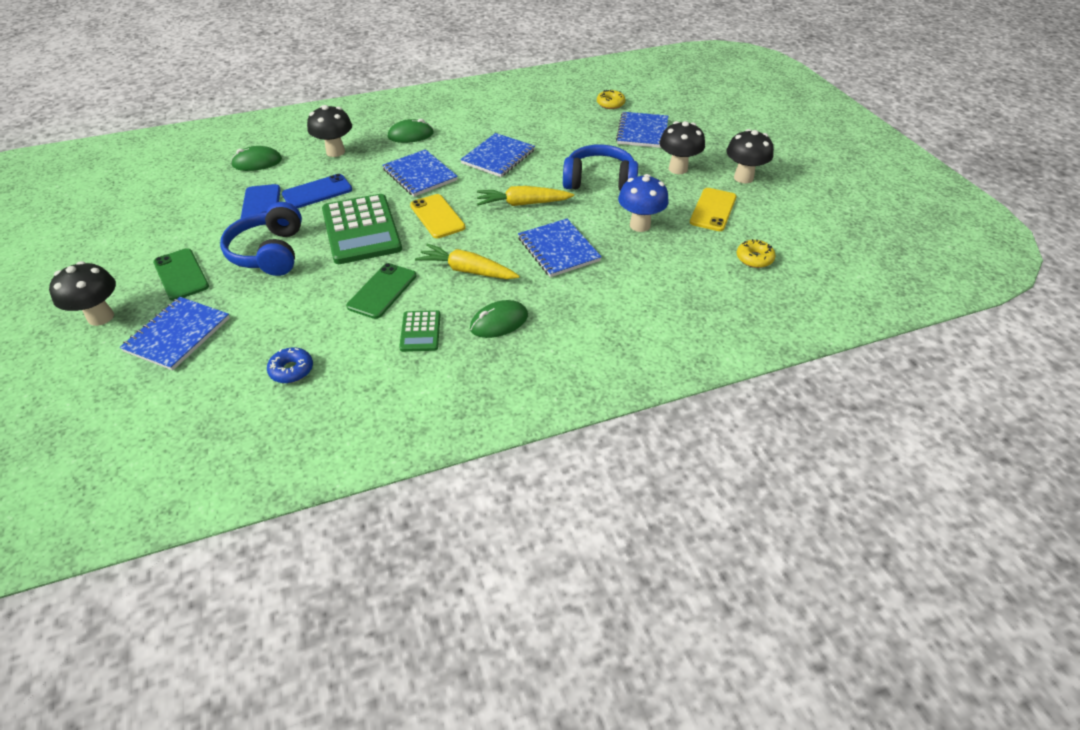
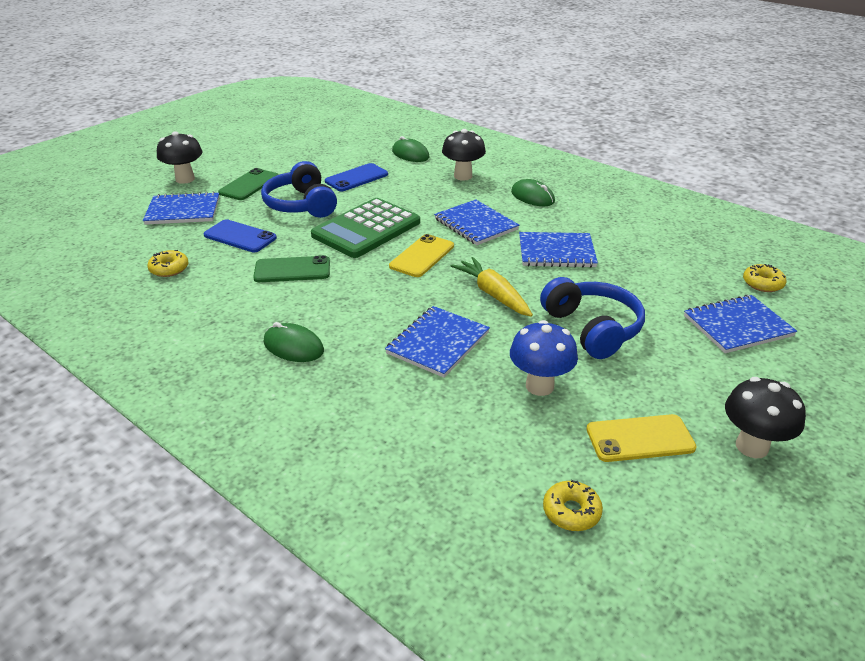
camera: 60 degrees right, 10 degrees down
blue headphones [220,202,302,276] -> blue headphones turned 75 degrees counterclockwise [261,161,337,218]
blue donut [267,348,313,383] -> yellow donut [147,250,189,277]
blue phone [282,174,352,208] -> blue phone moved to [204,219,277,252]
blue notebook [382,149,458,197] -> blue notebook turned 60 degrees counterclockwise [434,199,519,245]
green calculator [399,310,441,352] -> none
yellow carrot [415,244,520,279] -> none
black mushroom [659,121,705,174] -> none

